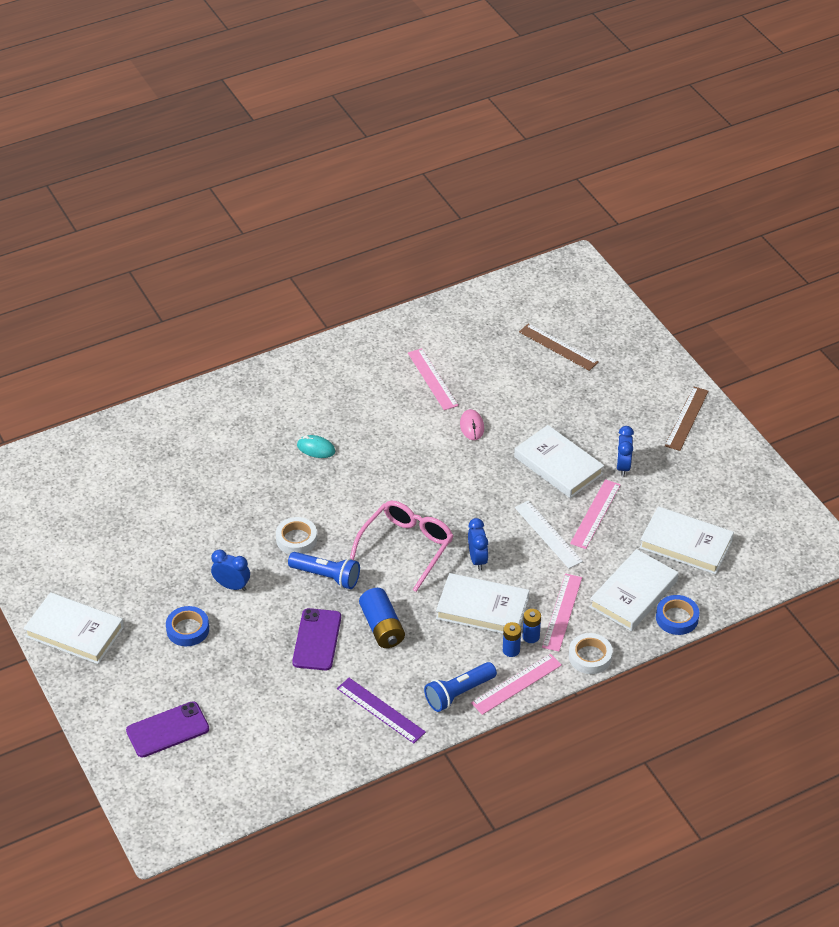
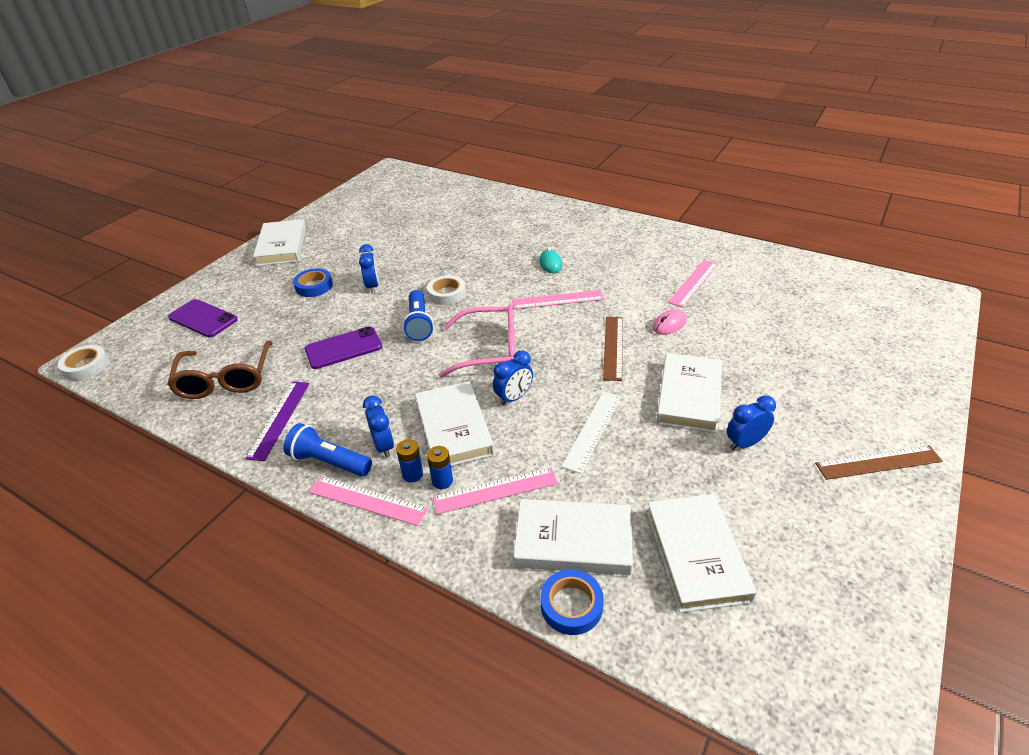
camera: 60 degrees right, 5 degrees down
blue battery [359,588,405,648] -> none
brown ruler [519,323,599,371] -> brown ruler moved to [603,317,623,381]
white tape [569,633,613,674] -> white tape moved to [58,345,109,380]
pink ruler [570,479,621,549] -> pink ruler moved to [512,290,604,309]
none -> brown glasses [167,340,272,399]
none -> blue clock [363,395,394,458]

